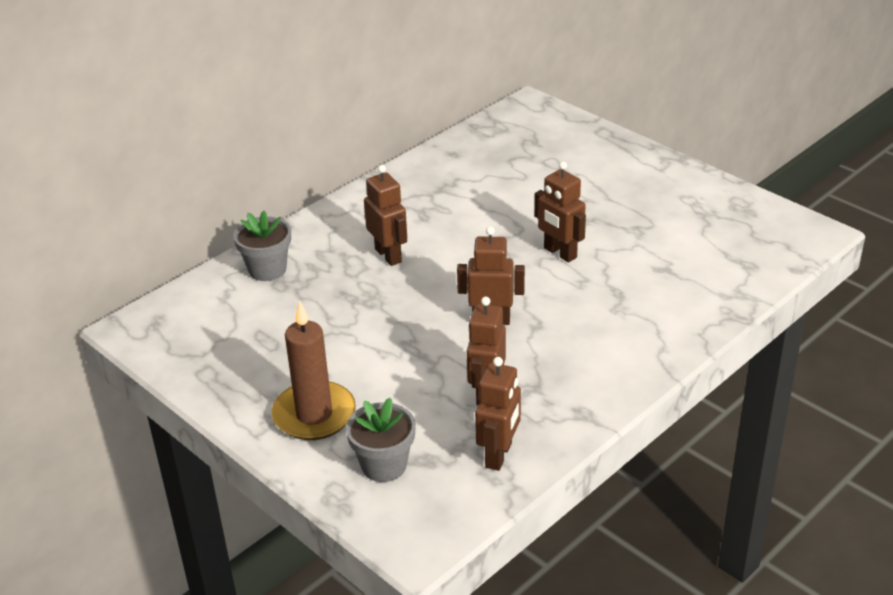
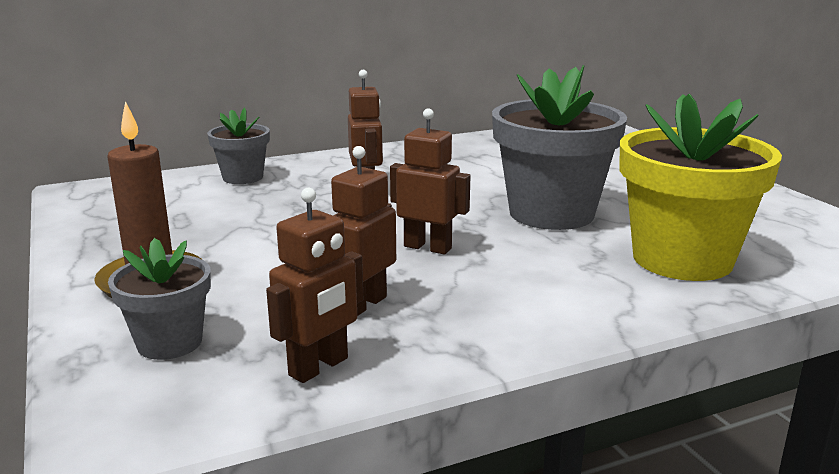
camera: 20 degrees right, 15 degrees down
brown robot [535,162,586,262] -> grey flower pot [492,65,627,230]
none -> yellow flower pot [619,94,782,281]

